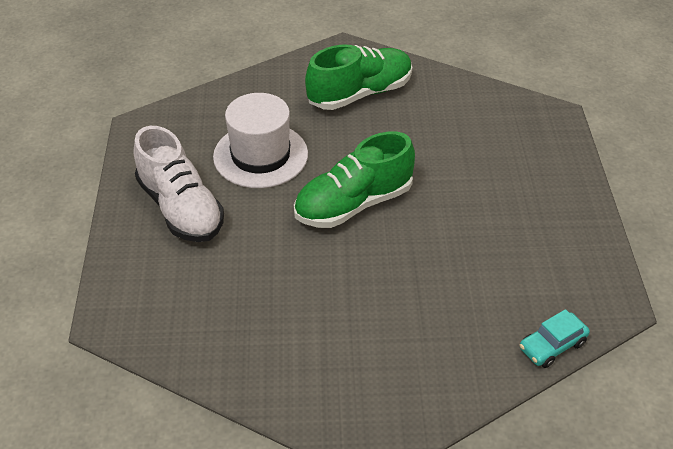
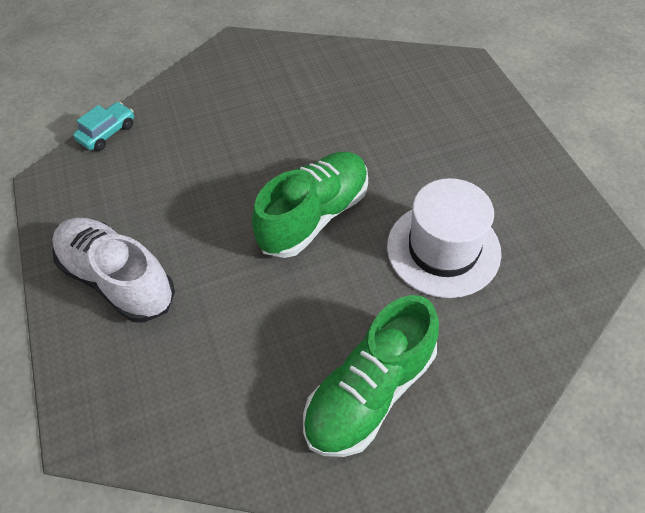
camera: 165 degrees right, 10 degrees up
white shoe [133,126,224,242] -> white shoe moved to [52,218,175,323]

